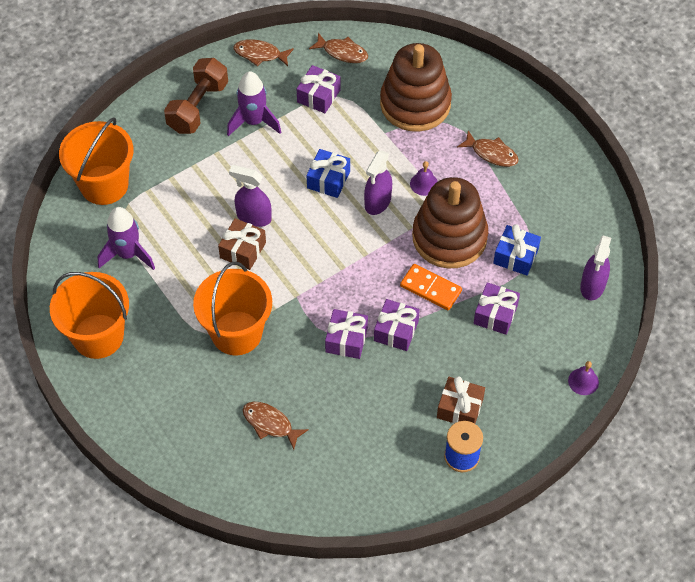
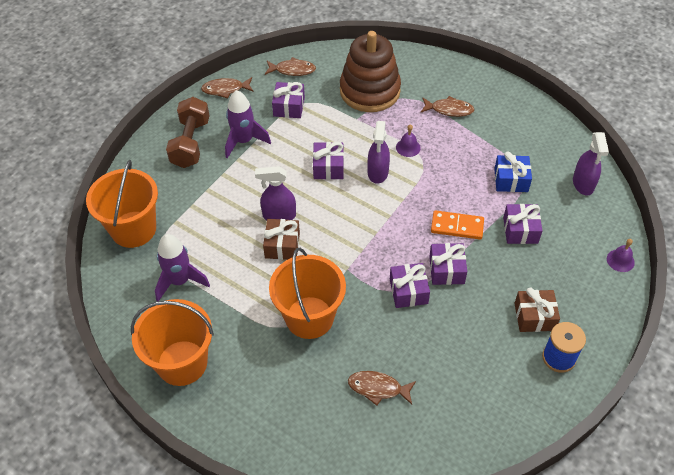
camera: 20 degrees left, 5 degrees down
blue gift [307,149,350,198] -> purple gift [313,142,344,180]
brown stacking toy [412,177,488,268] -> none

